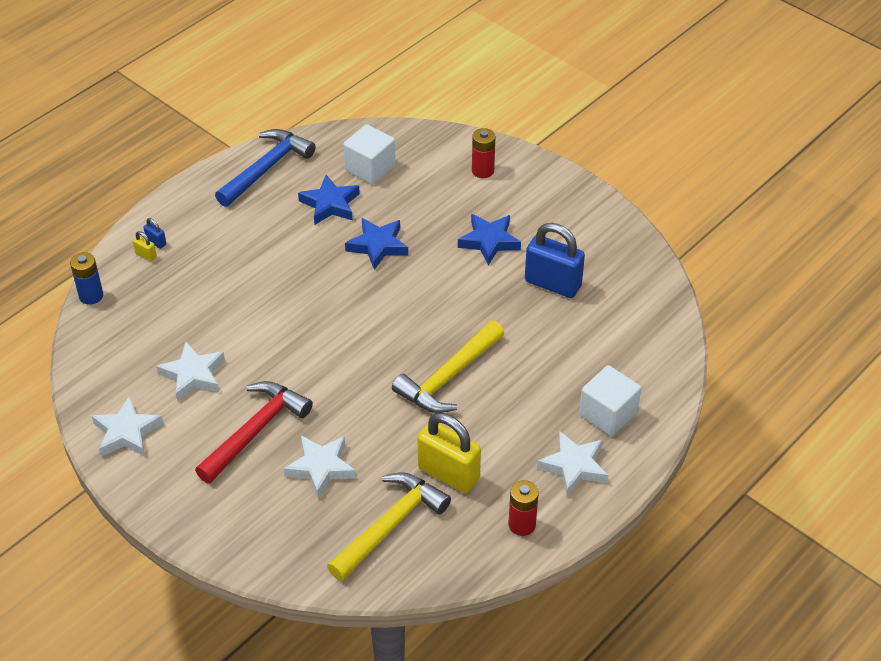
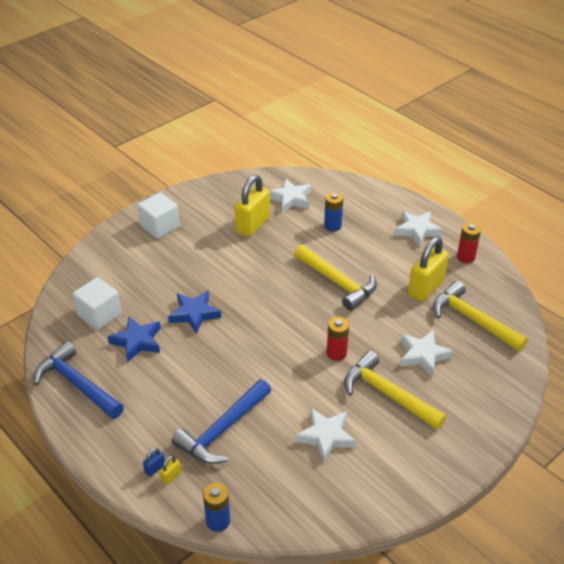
camera: 85 degrees left, 5 degrees down
white star [92,396,163,457] -> white star moved to [269,179,311,213]
red hammer [195,381,313,483] -> yellow hammer [344,351,446,430]
blue star [458,214,521,265] -> none
red battery [472,128,496,178] -> red battery moved to [327,317,349,361]
blue padlock [525,223,585,298] -> yellow padlock [235,175,270,237]
white cube [579,365,641,436] -> white cube moved to [137,192,180,239]
none -> blue hammer [171,379,271,464]
none -> blue battery [324,192,343,232]

